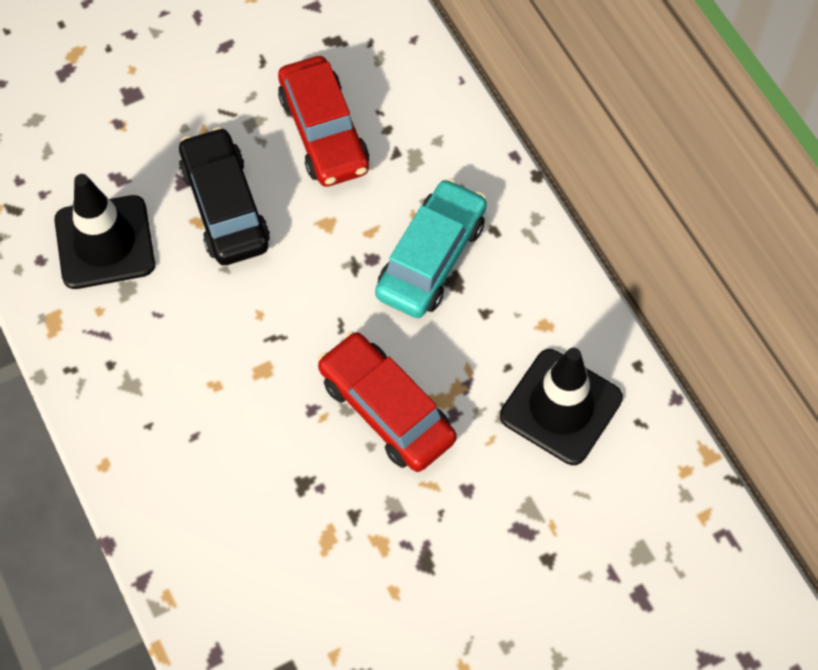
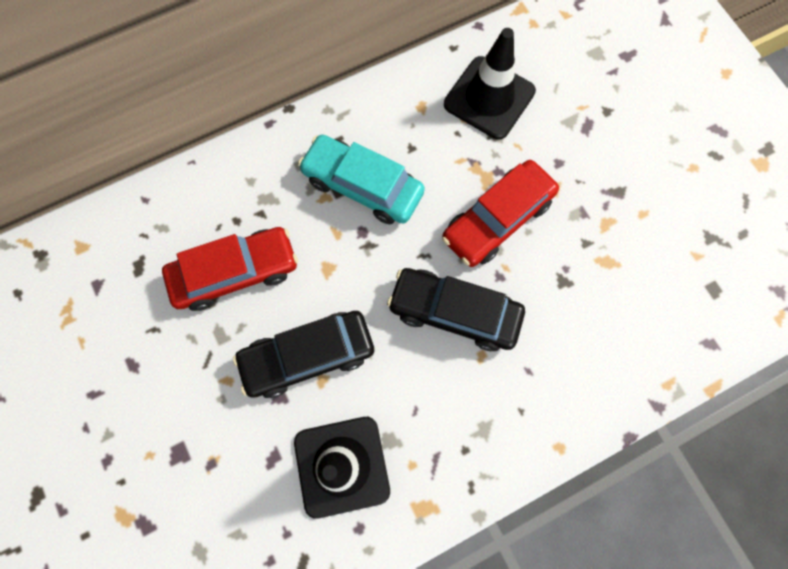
camera: 90 degrees left, 10 degrees up
none -> black car [387,268,525,351]

